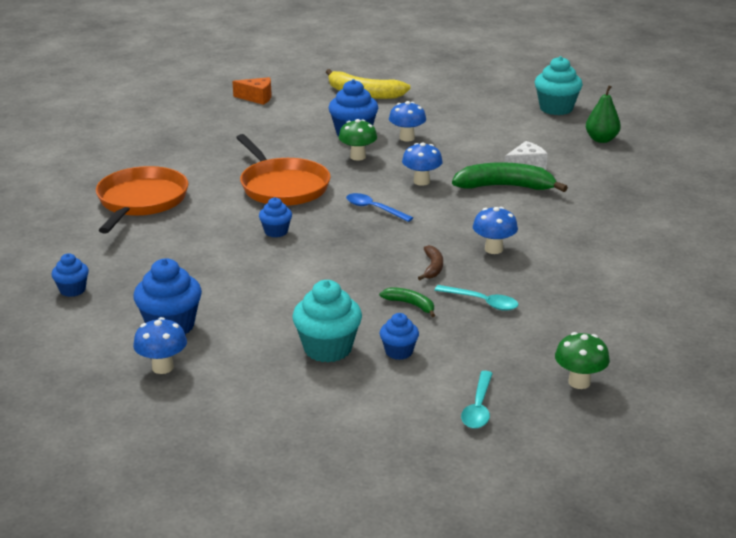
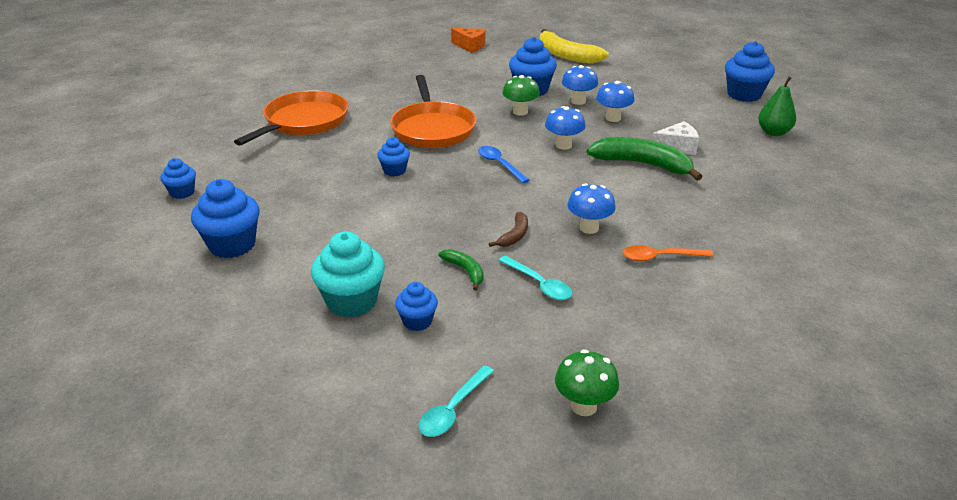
camera: 20 degrees right, 5 degrees up
blue mushroom [133,317,187,374] -> blue mushroom moved to [596,81,634,122]
turquoise cupcake [535,56,583,115] -> blue cupcake [725,41,775,102]
none -> orange spoon [623,245,713,261]

